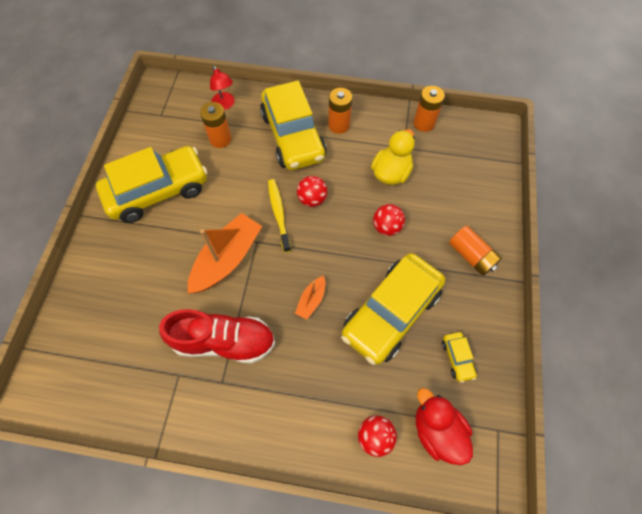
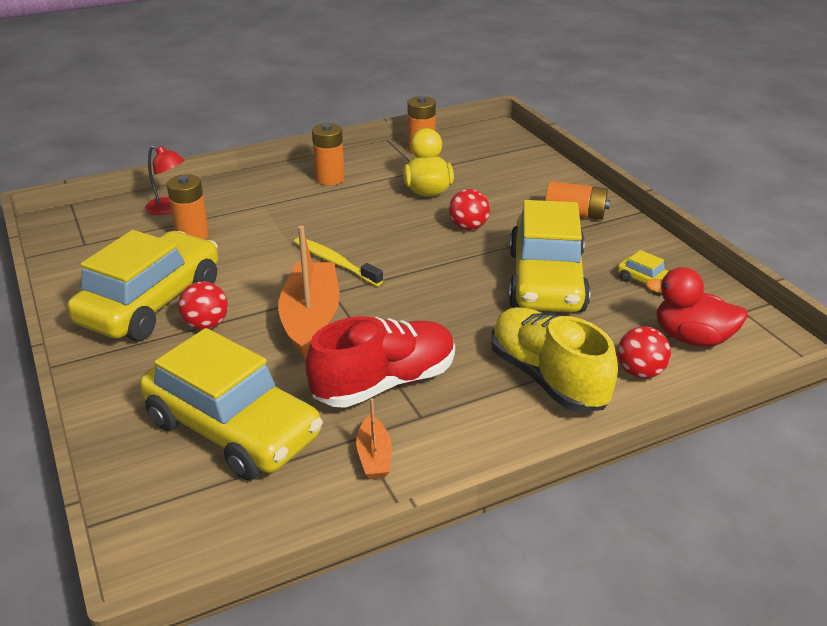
camera: 35 degrees left, 30 degrees down
yellow car [260,81,327,170] -> yellow car moved to [140,328,323,480]
orange boat [295,276,325,320] -> orange boat moved to [356,398,392,479]
red ball [297,176,328,207] -> red ball moved to [178,281,228,330]
none -> yellow shoe [491,307,618,412]

